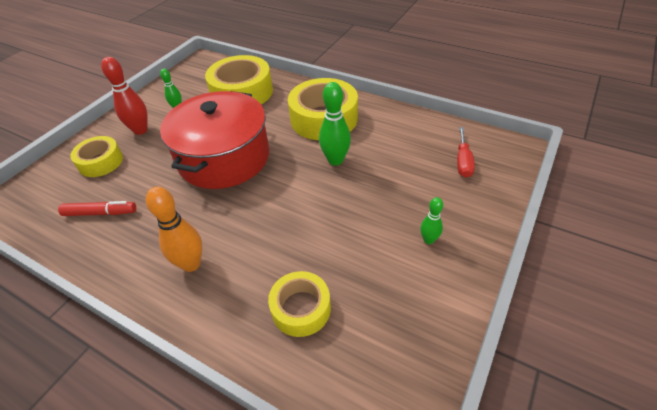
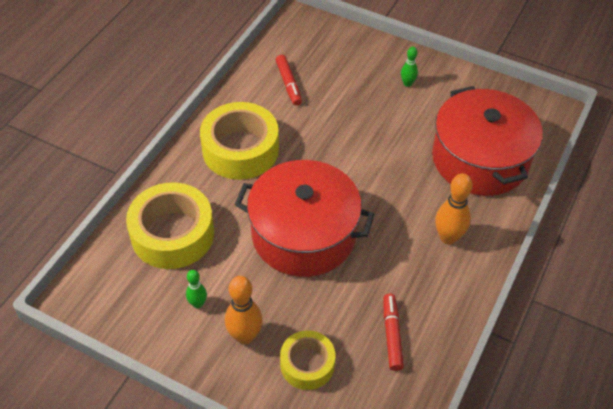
camera: 95 degrees left, 5 degrees up
red bowling pin [101,57,148,135] -> orange bowling pin [225,276,263,345]
yellow tape [268,271,331,337] -> red pot [432,86,543,196]
green bowling pin [319,82,351,166] -> none
red screwdriver [457,127,475,178] -> none
none -> red marker [276,55,302,106]

